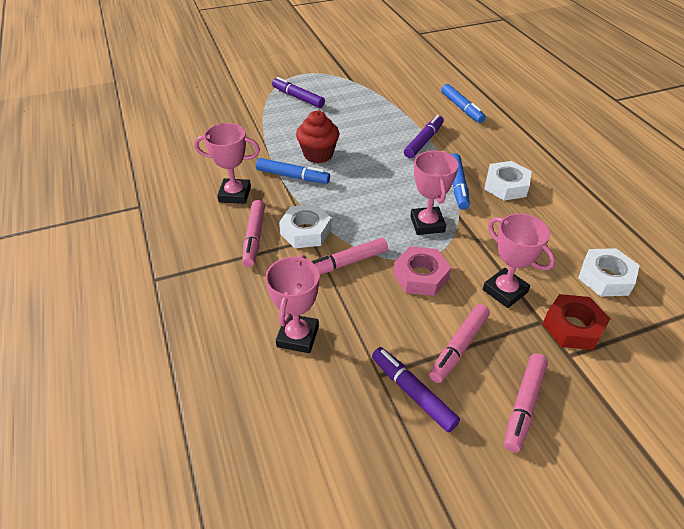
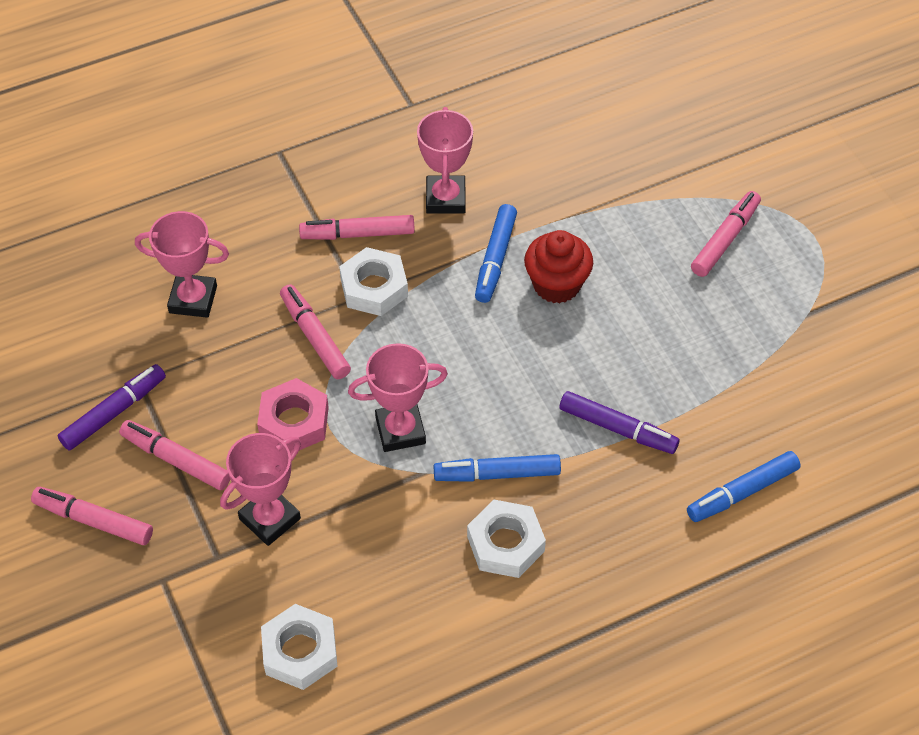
camera: 85 degrees right, 10 degrees up
purple marker [272,77,325,108] -> pink marker [691,191,761,277]
red nut [542,294,610,350] -> none

